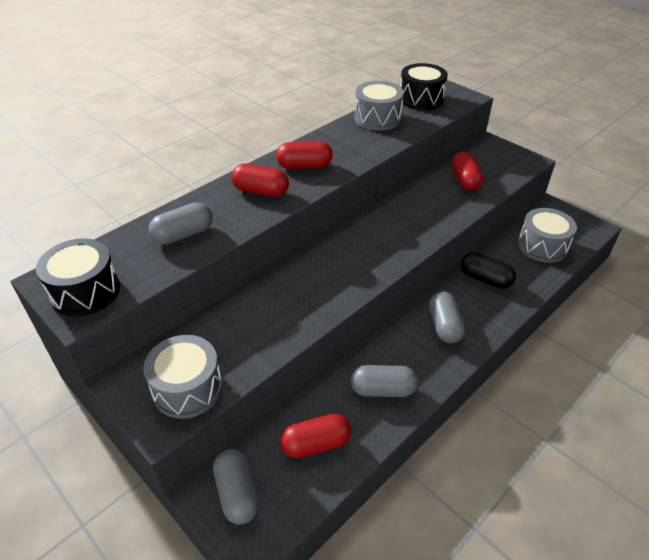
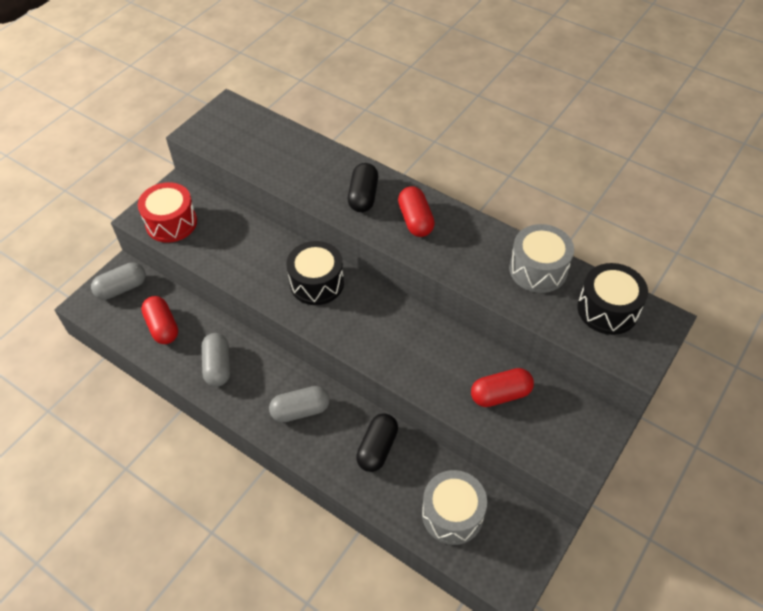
camera: 80 degrees right, 10 degrees up
black drum [36,238,120,317] -> black drum moved to [286,241,344,305]
grey drum [143,335,223,419] -> red drum [138,182,197,243]
grey capsule [148,202,213,245] -> none
red capsule [231,164,289,197] -> black capsule [348,163,378,212]

